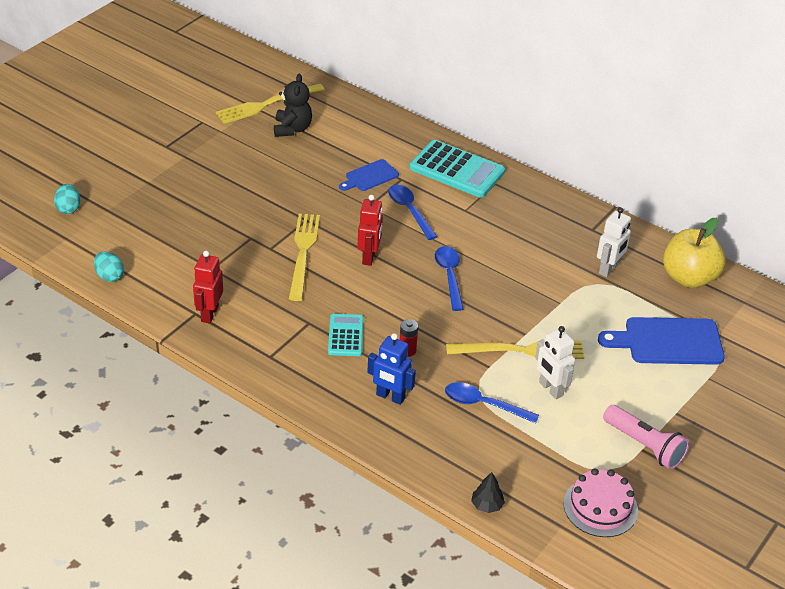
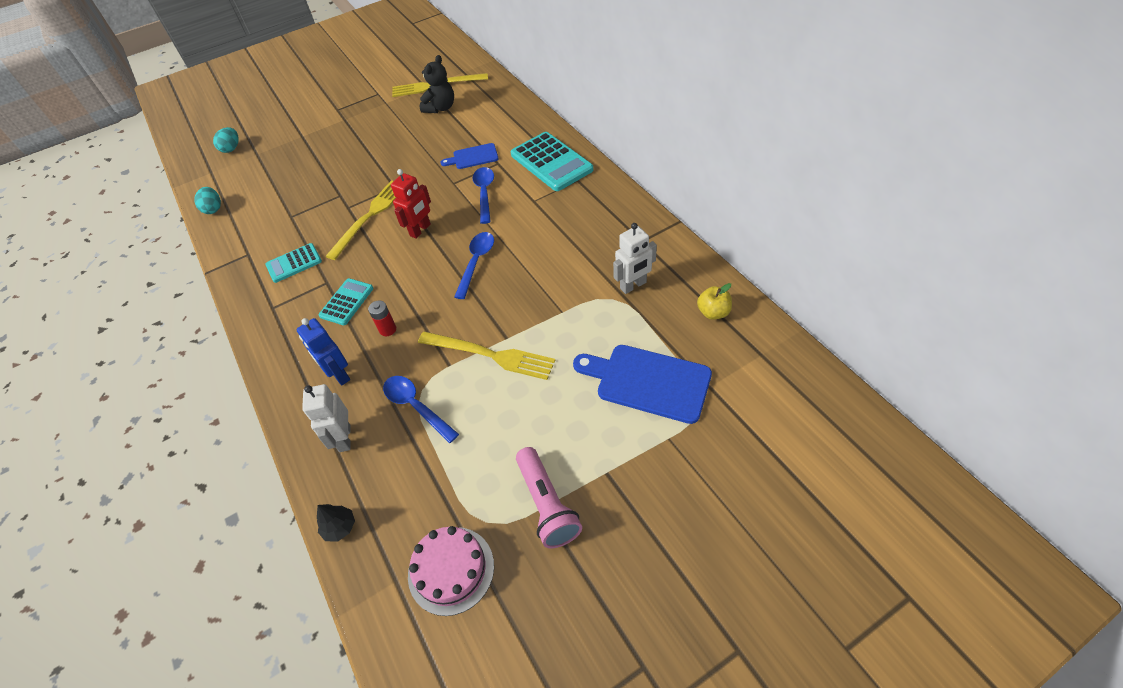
camera: 30 degrees right, 10 degrees up
red robot [193,251,223,324] -> none
white robot [535,326,575,399] -> white robot moved to [302,384,350,452]
yellow apple [663,218,726,288] -> yellow apple [697,283,732,320], size x0.51
none -> turquoise calculator [265,243,322,283]

